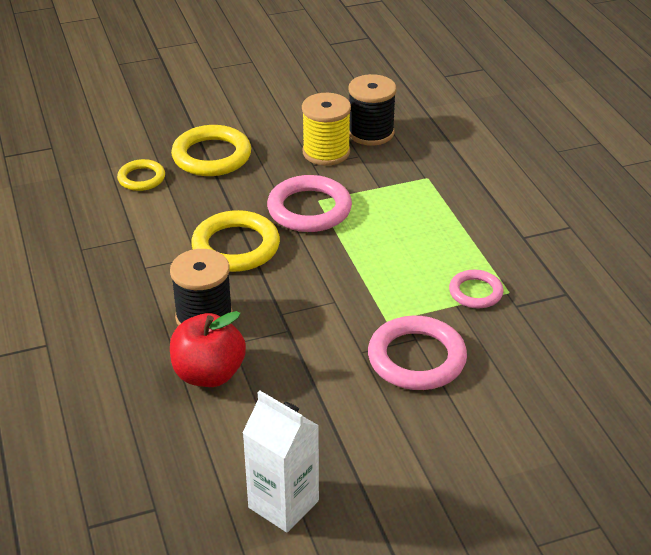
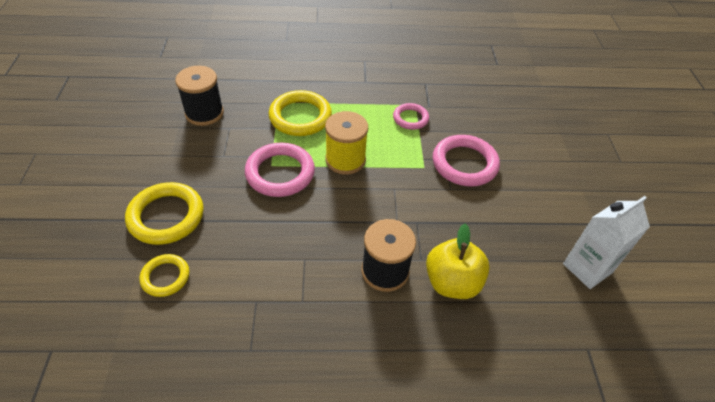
camera: 75 degrees left, 10 degrees up
red apple [170,311,246,387] -> yellow apple [426,224,490,299]
yellow ring [191,210,280,272] -> yellow ring moved to [269,90,332,136]
yellow spool [302,93,351,166] -> yellow spool moved to [325,111,368,174]

